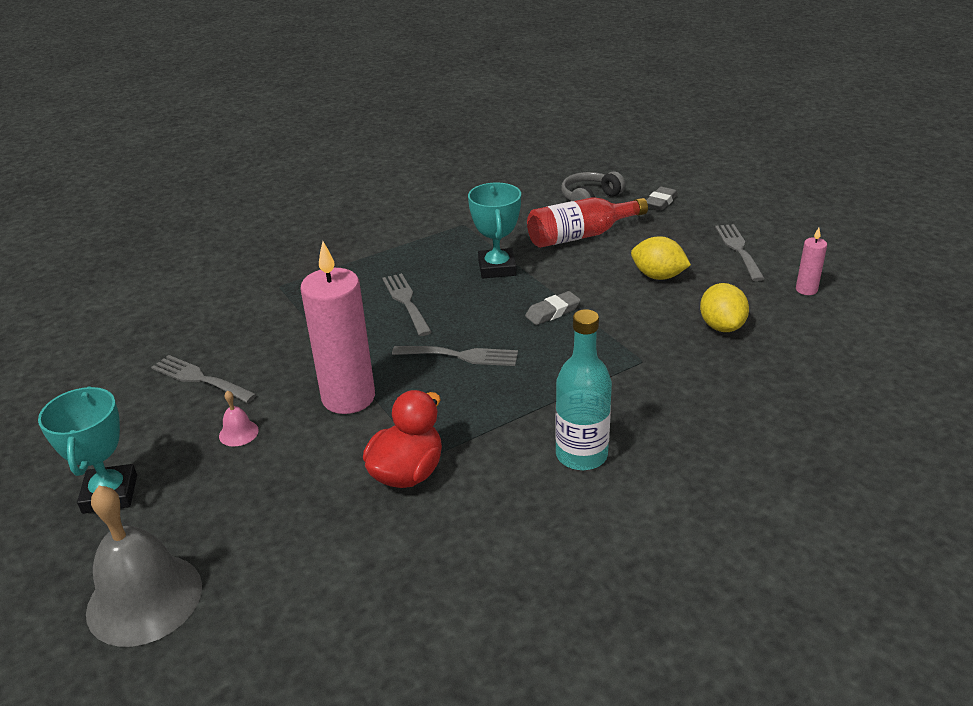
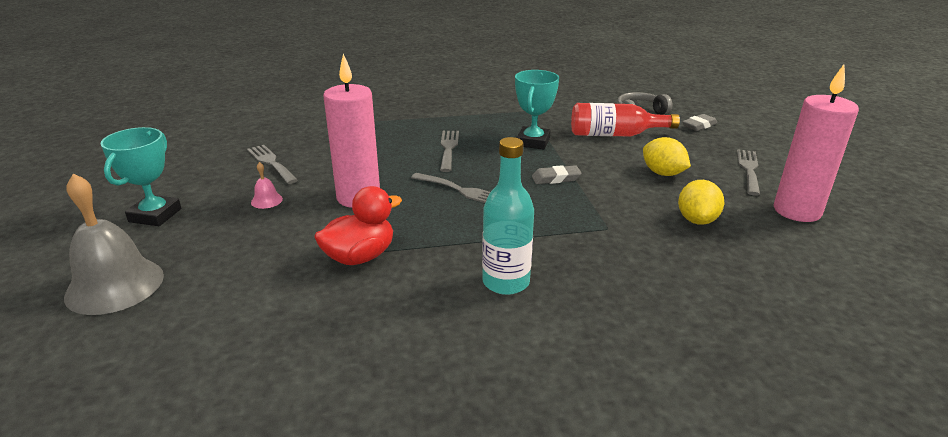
camera: 20 degrees right, 5 degrees down
pink candle [796,228,827,295] -> pink candle [774,64,859,222], size x2.22

